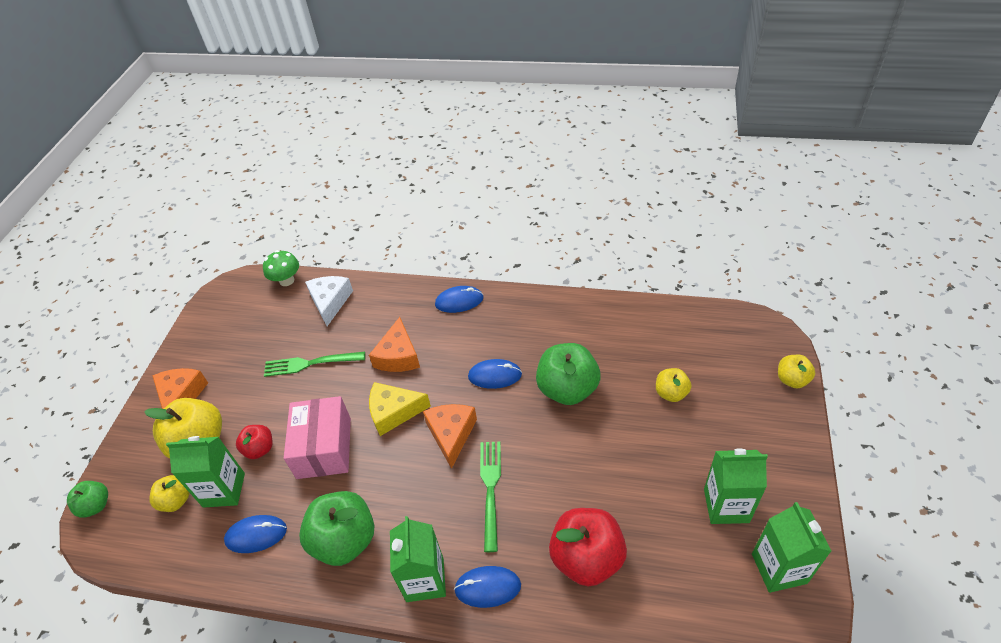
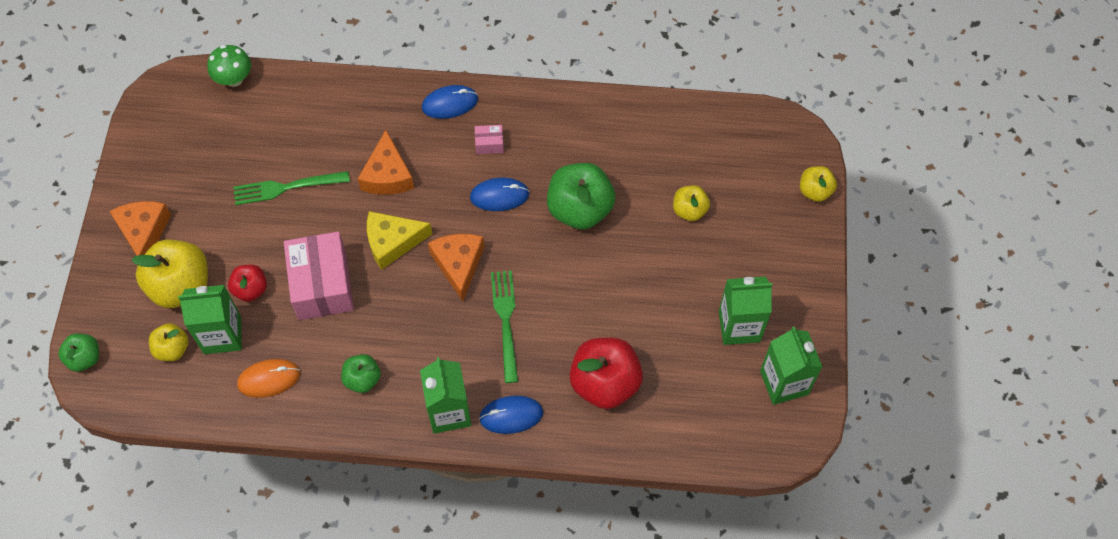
camera: 10 degrees left, 15 degrees up
blue mouse [224,515,287,553] -> orange mouse [237,359,300,398]
green apple [299,491,374,566] -> green apple [341,354,381,393], size x0.54
white cheese [305,276,353,326] -> none
none -> pink box [475,125,504,154]

